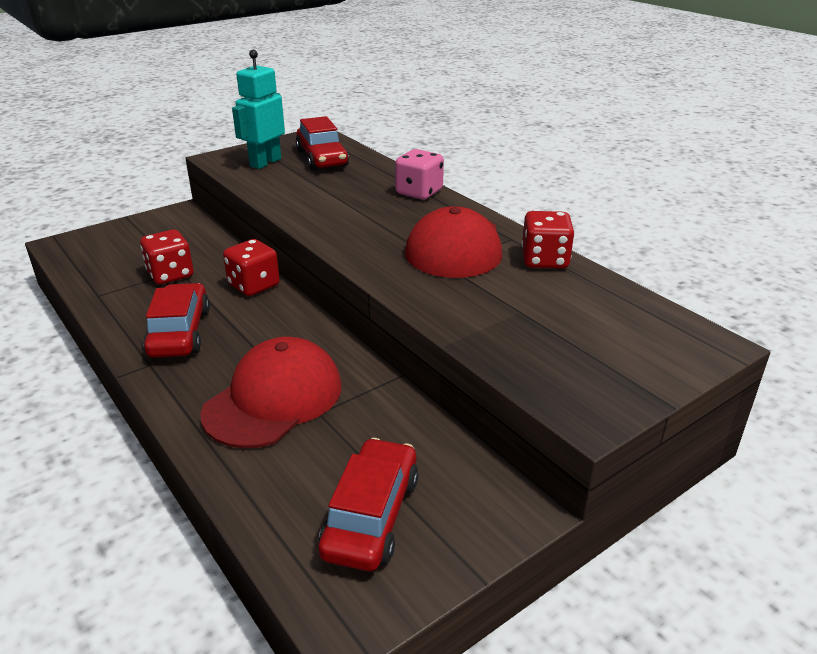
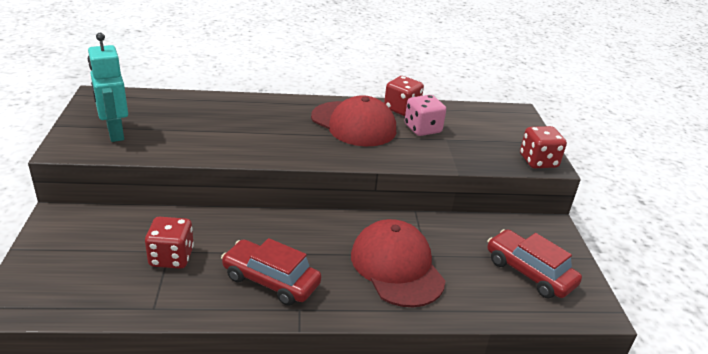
camera: 60 degrees left, 0 degrees up
red dice [223,239,280,296] -> red dice moved to [520,126,567,169]
red car [296,116,349,170] -> none
pink dice [395,149,444,200] -> pink dice moved to [405,95,446,136]

